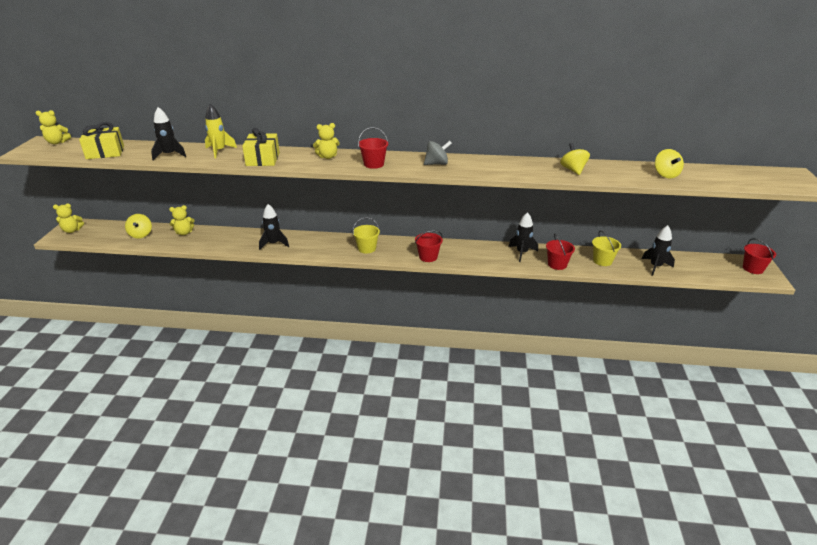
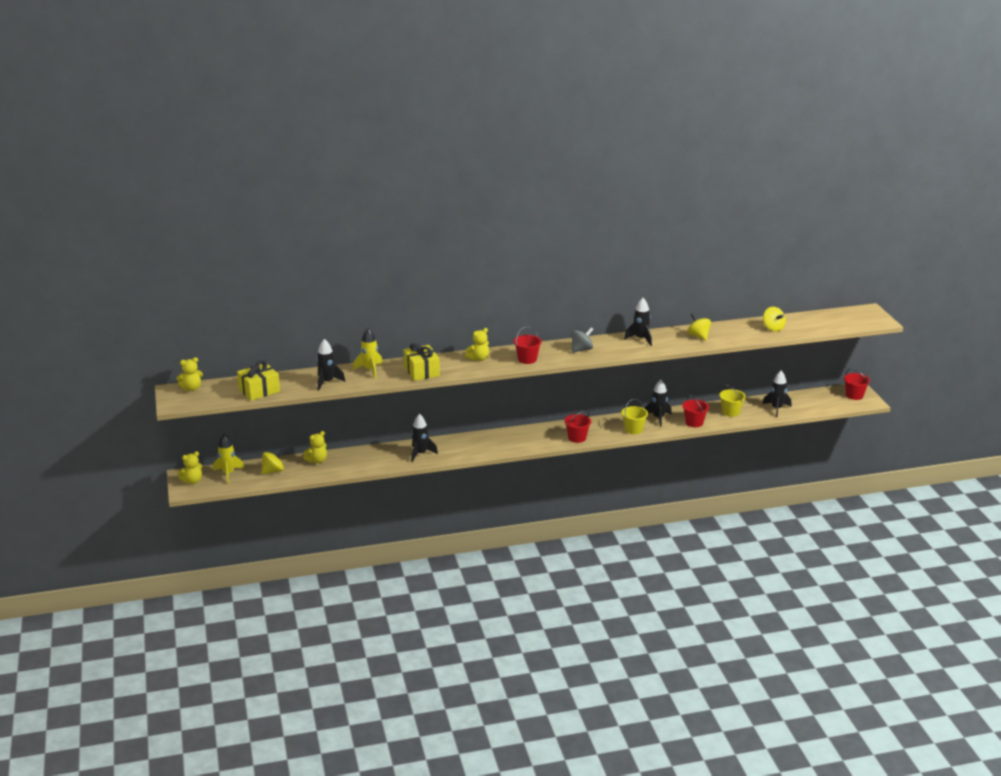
camera: 20 degrees left, 5 degrees down
yellow spinning top [125,214,152,238] -> yellow spinning top turned 90 degrees counterclockwise [261,449,285,475]
yellow bucket [353,217,380,254] -> yellow bucket moved to [621,399,648,434]
none -> yellow rocket [213,434,245,484]
none -> black rocket [624,298,652,346]

